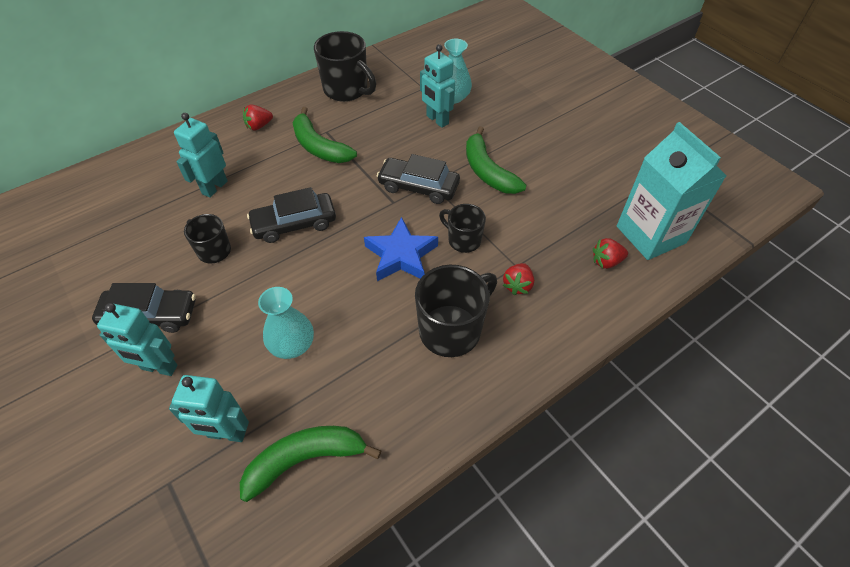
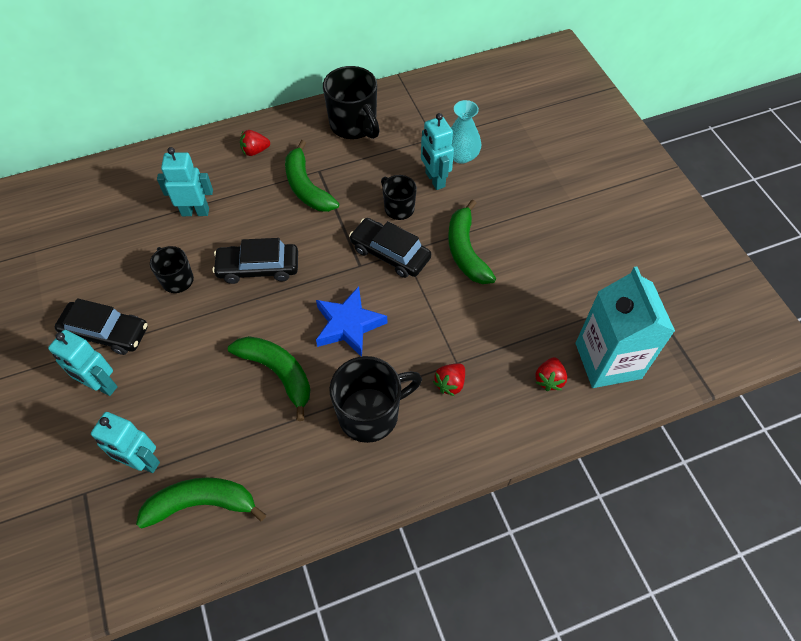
camera: 15 degrees right, 5 degrees up
turquoise robot [174,113,228,198] -> turquoise robot turned 45 degrees clockwise [157,147,213,216]
turquoise vase [258,287,314,359] -> none
black mug [439,204,486,253] -> black mug moved to [381,175,417,220]
red strawberry [593,238,628,269] -> red strawberry turned 75 degrees counterclockwise [535,357,567,391]
none -> green banana [228,336,311,421]

